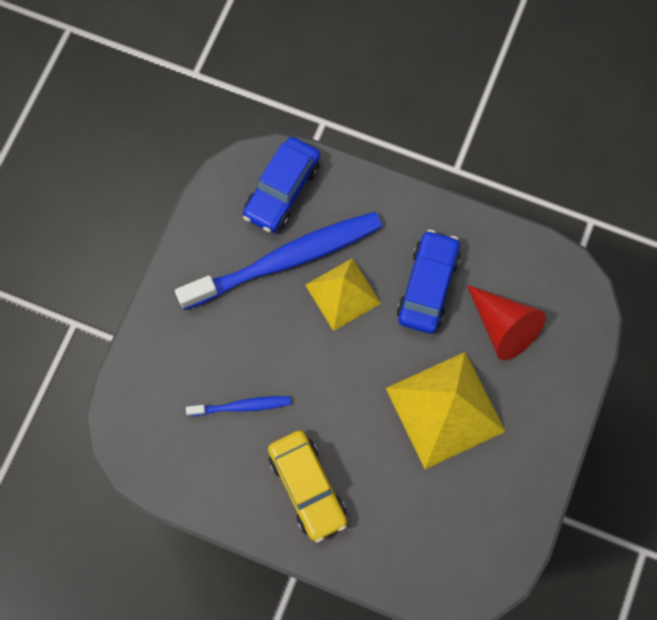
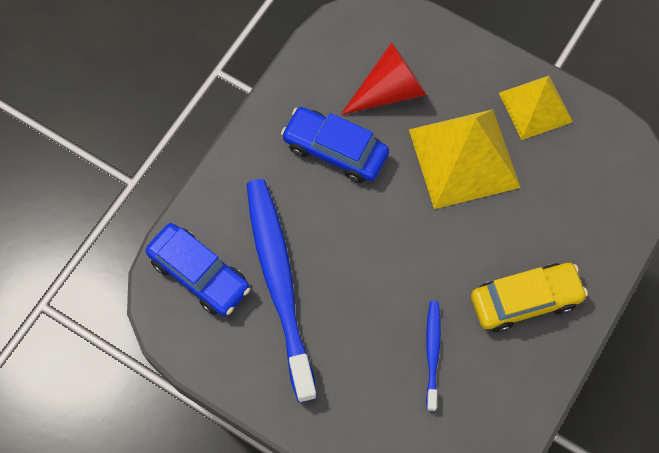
camera: 80 degrees left, 5 degrees down
yellow pyramid [305,258,381,331] -> yellow pyramid moved to [499,76,573,140]

